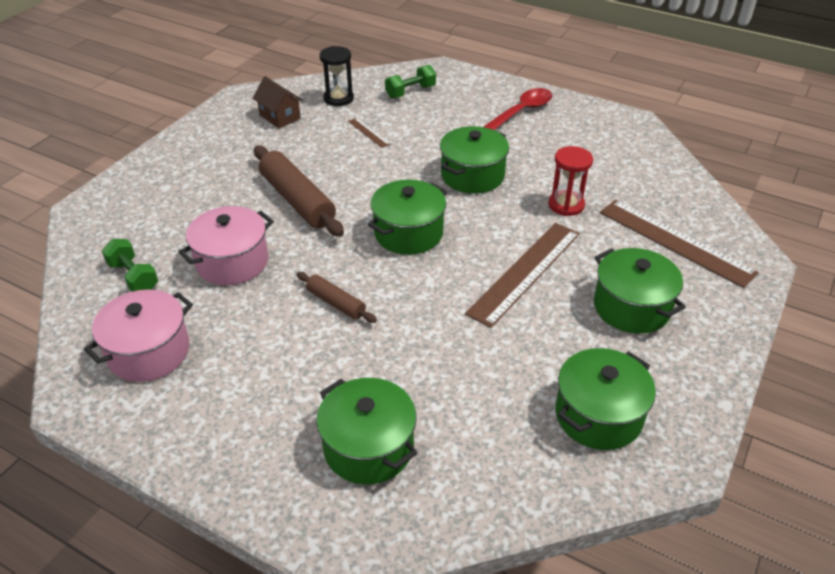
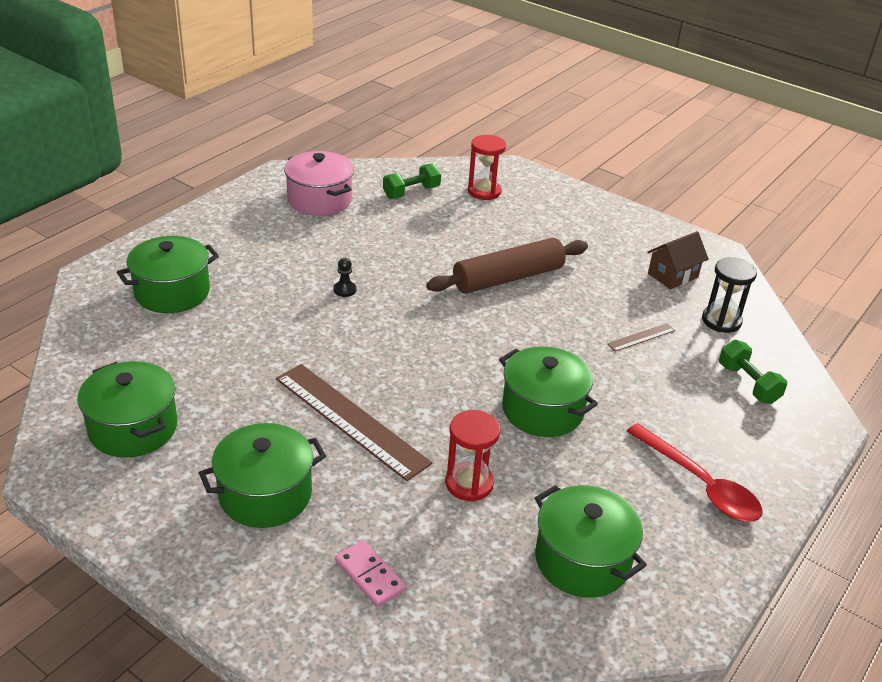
camera: 95 degrees right, 5 degrees down
pink pot [178,206,274,285] -> none
brown rolling pin [297,272,377,323] -> black pawn [333,258,356,297]
green pot [368,180,447,255] -> green pot moved to [535,485,647,598]
brown ruler [600,200,759,288] -> pink domino [335,540,406,607]
none -> red hourglass [468,135,506,200]

